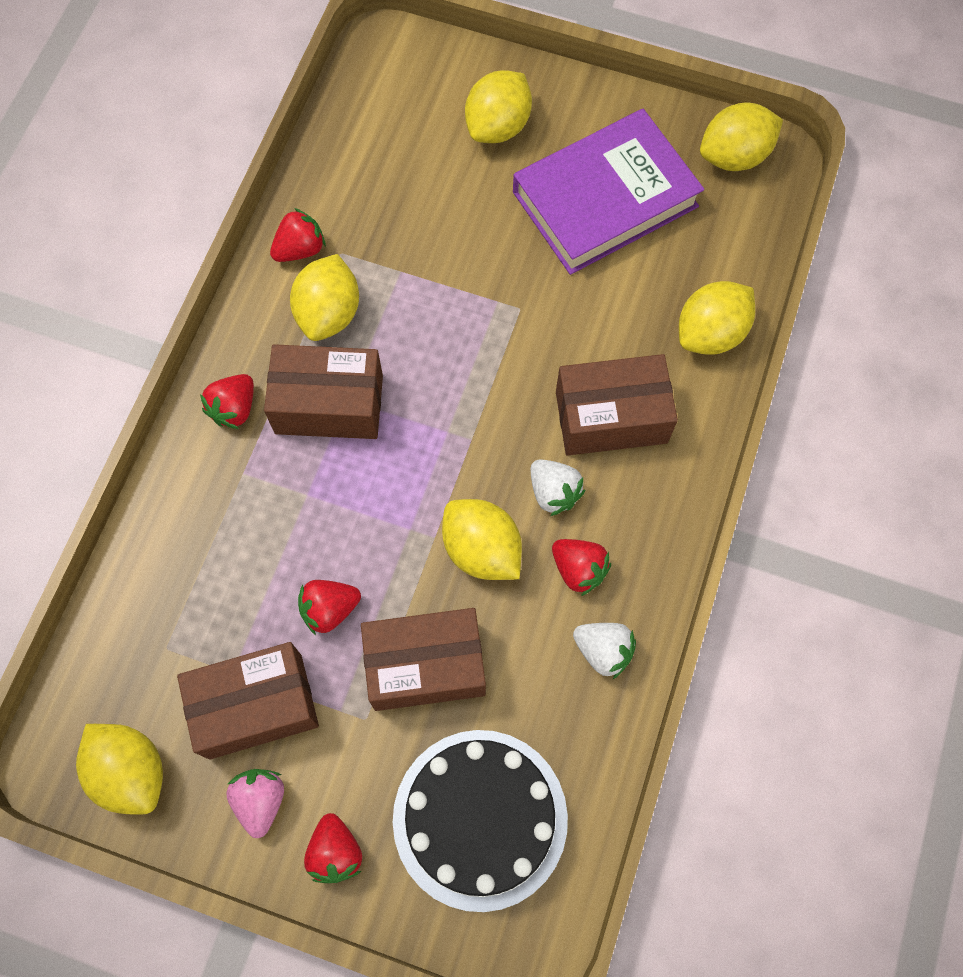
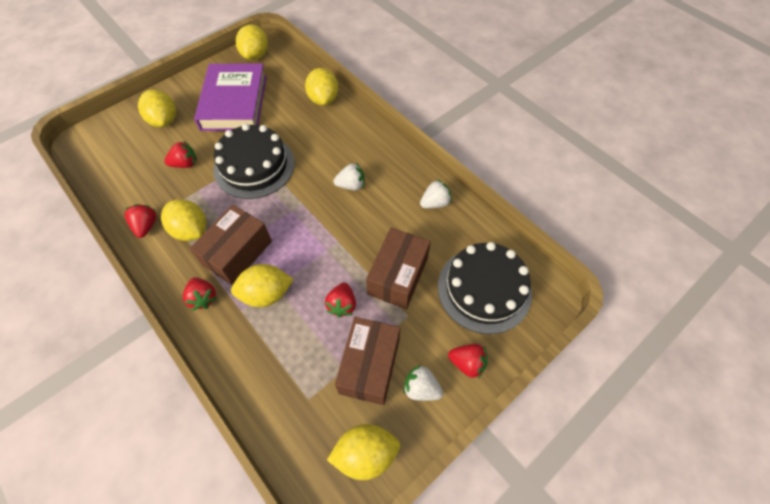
camera: 60 degrees left, 10 degrees down
pink strawberry [226,769,284,838] -> white strawberry [403,365,443,401]
yellow lemon [442,499,522,580] -> yellow lemon moved to [231,264,294,307]
red strawberry [552,539,611,596] -> red strawberry moved to [164,141,197,168]
brown box [556,354,678,456] -> none
none -> black cake [213,123,295,199]

